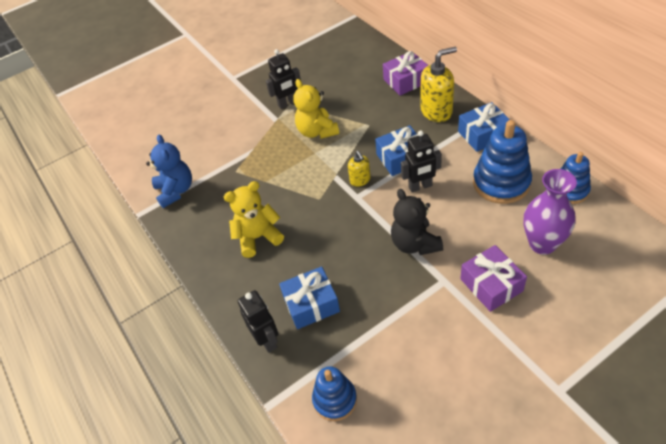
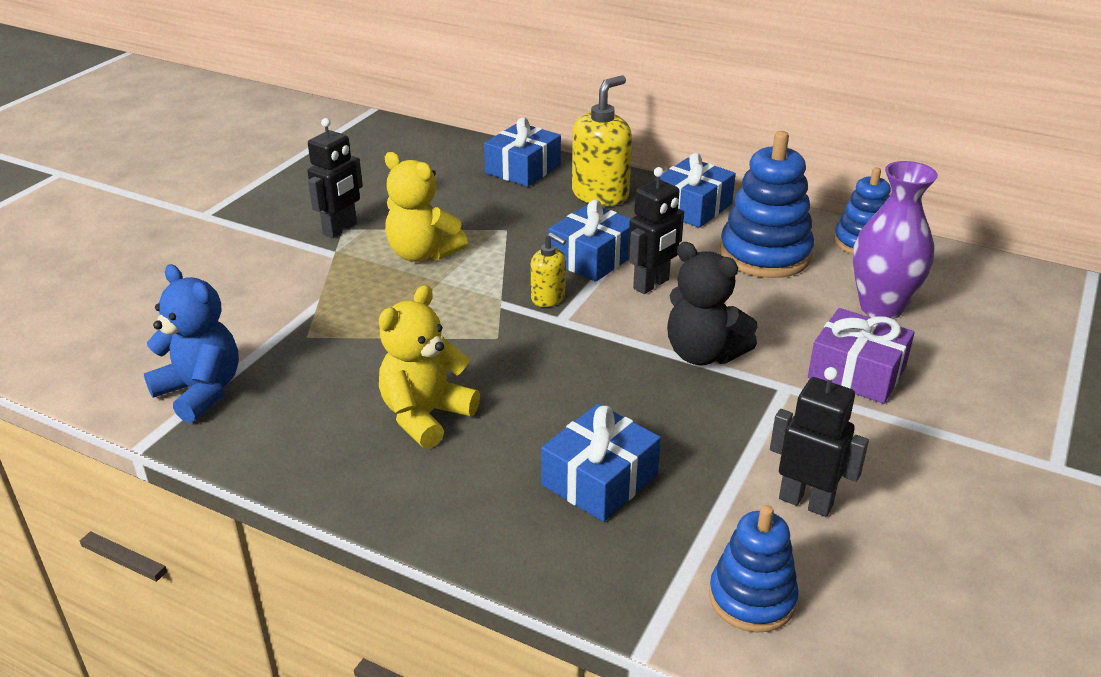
camera: 35 degrees left, 15 degrees down
black robot [238,290,278,353] -> black robot moved to [770,367,869,517]
purple gift [383,51,428,96] -> blue gift [484,117,561,187]

